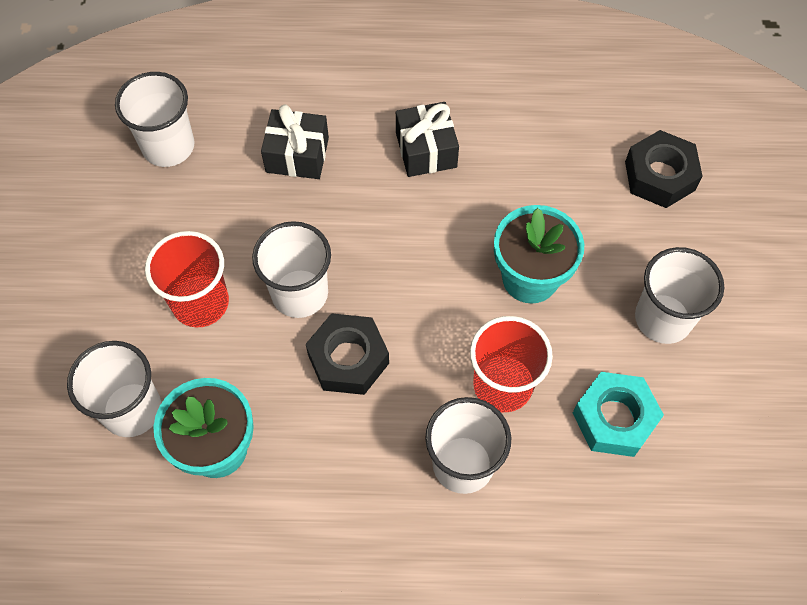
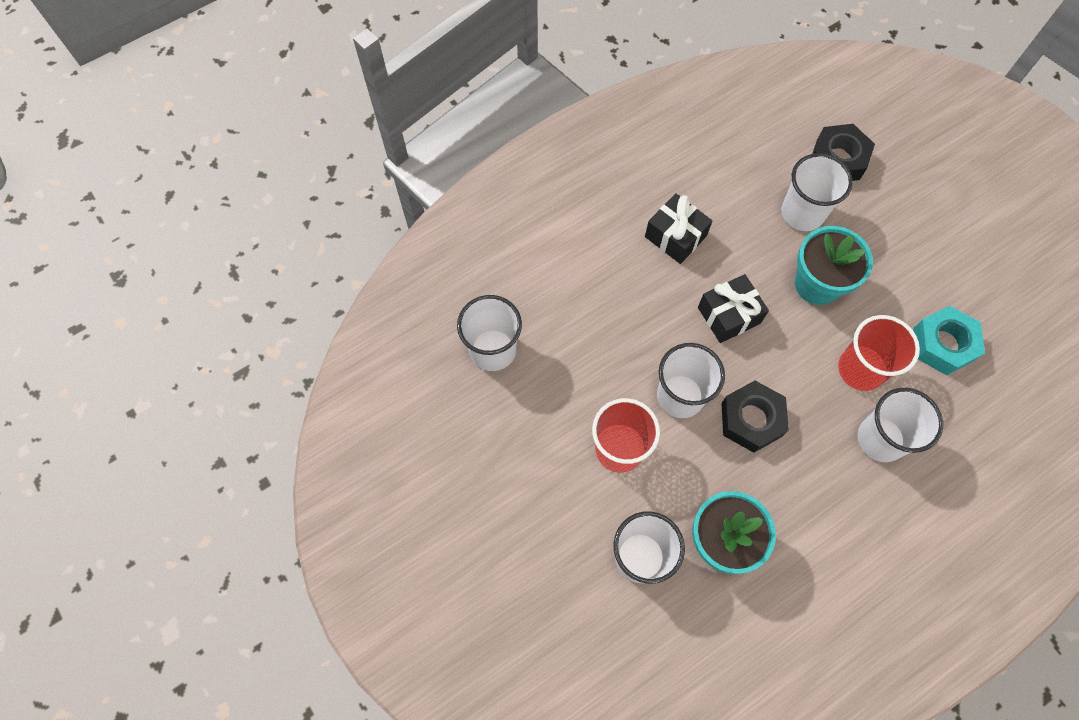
camera: 35 degrees left, 5 degrees up
black gift [261,104,329,179] -> black gift moved to [698,274,769,343]
white cup [635,247,724,344] -> white cup moved to [781,153,853,231]

